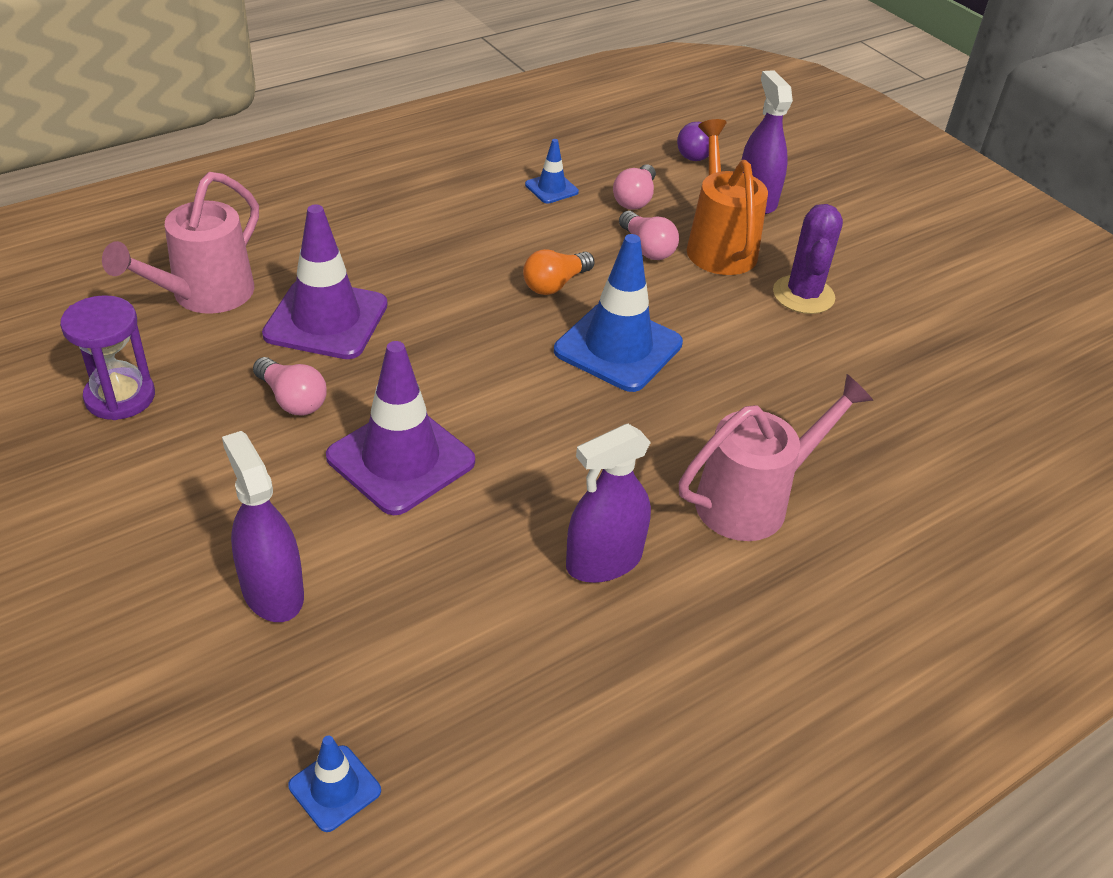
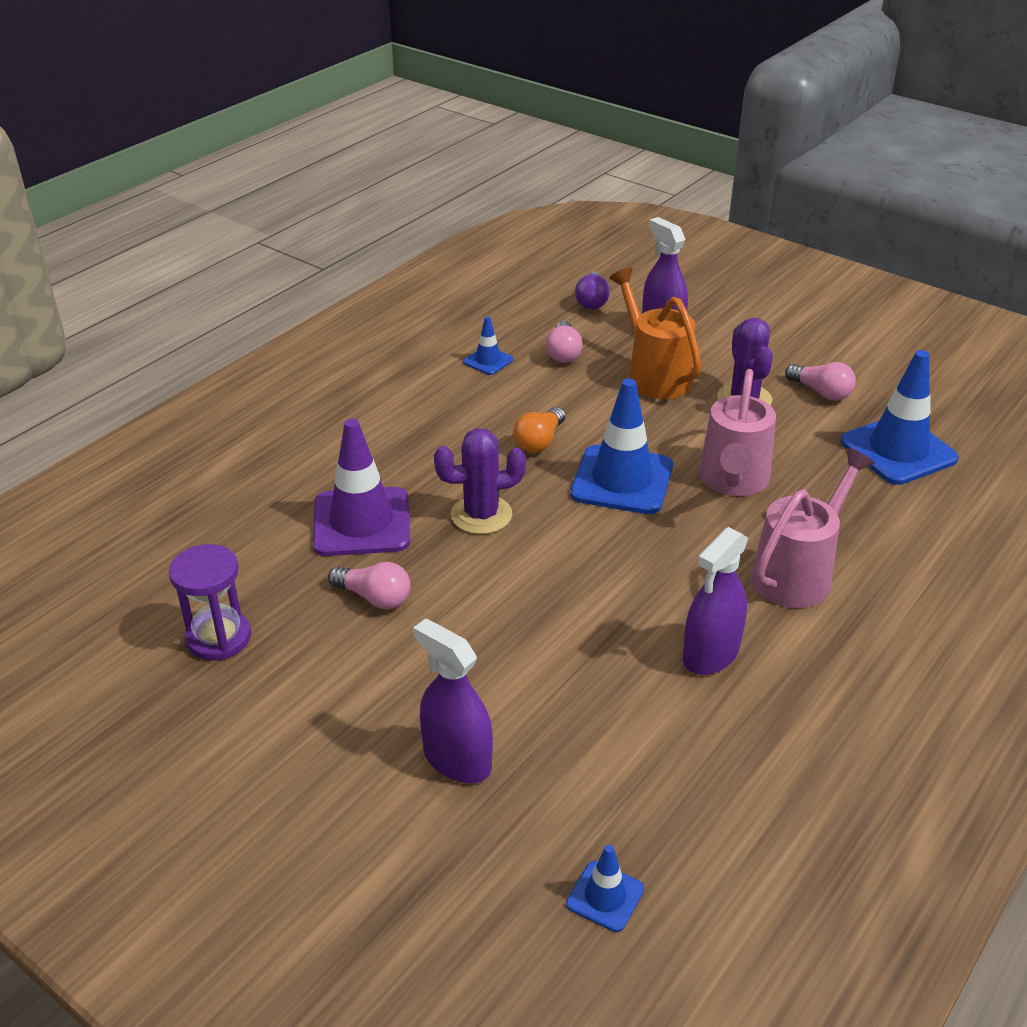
camera: 15 degrees left, 5 degrees down
pink watering can [102,172,259,314] -> pink watering can moved to [699,369,776,496]
purple traffic cone [326,341,475,515] -> none
pink light bulb [619,211,679,260] -> pink light bulb moved to [785,362,856,401]
none -> purple cactus [434,428,526,534]
none -> blue traffic cone [840,350,959,485]

